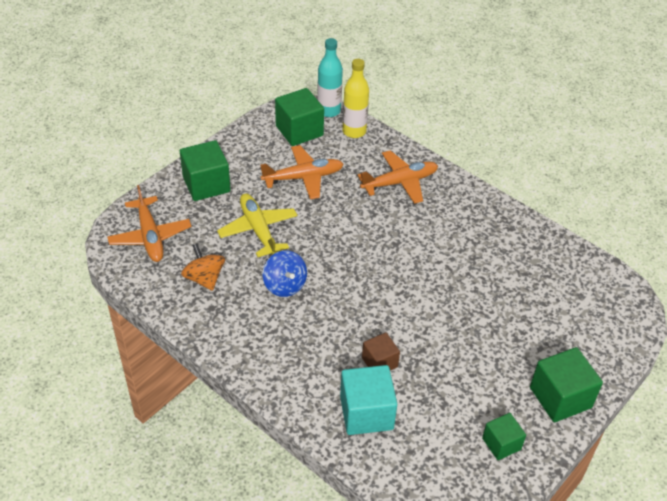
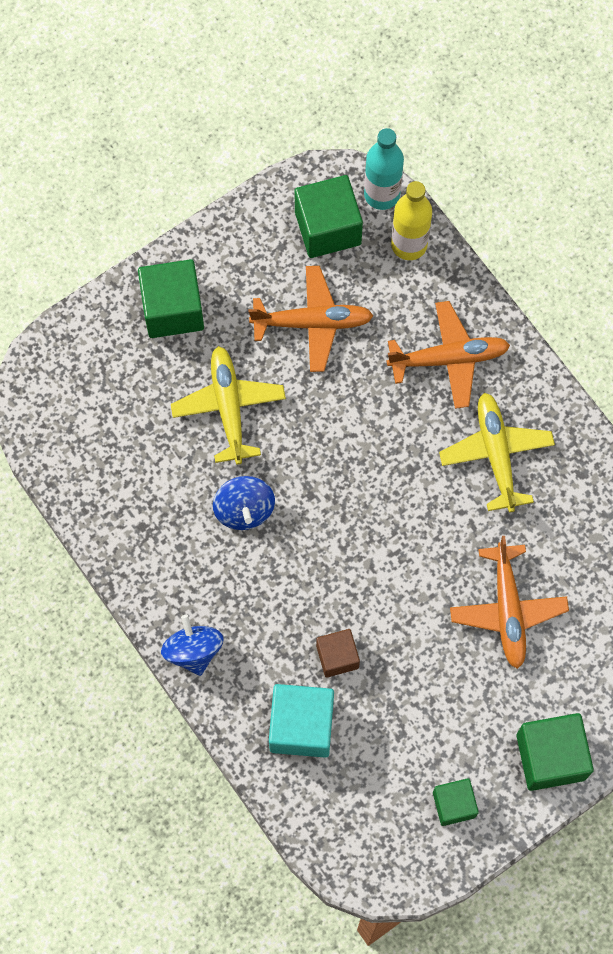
camera: 15 degrees right, 25 degrees up
orange plane [107,185,191,262] -> orange plane moved to [450,536,569,669]
orange spinning top [181,243,225,291] -> none
none -> blue spinning top [161,615,224,676]
none -> yellow plane [439,393,555,512]

